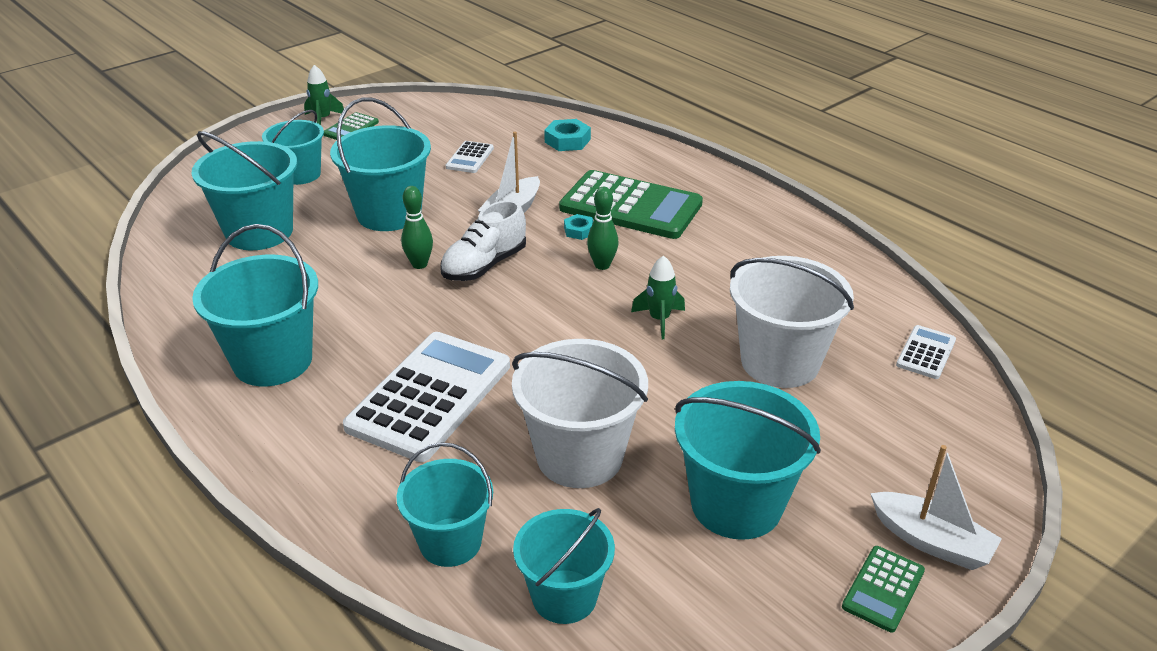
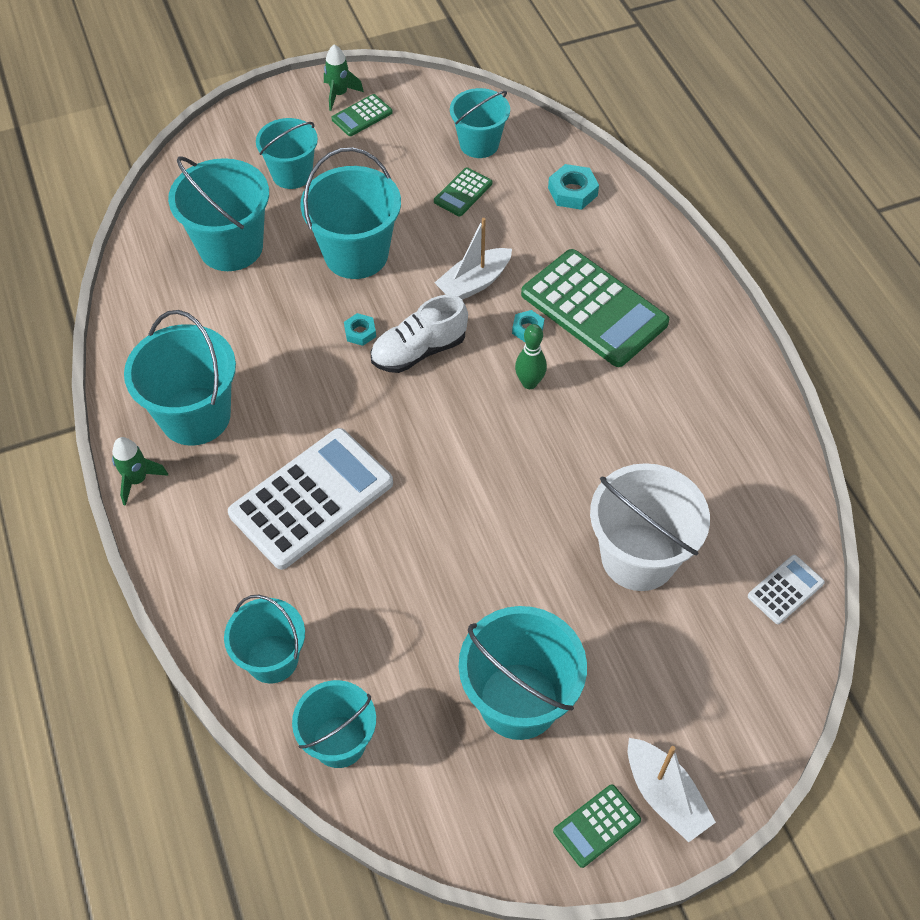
camera: 20 degrees right, 20 degrees up
green bowling pin [401,186,433,269] -> turquoise nut [344,313,376,346]
white calculator [446,141,494,173] -> green calculator [434,167,492,216]
white bucket [512,339,648,488] -> none
green rocket [631,255,685,339] -> green rocket moved to [112,437,168,506]
none -> turquoise bucket [450,88,510,158]

